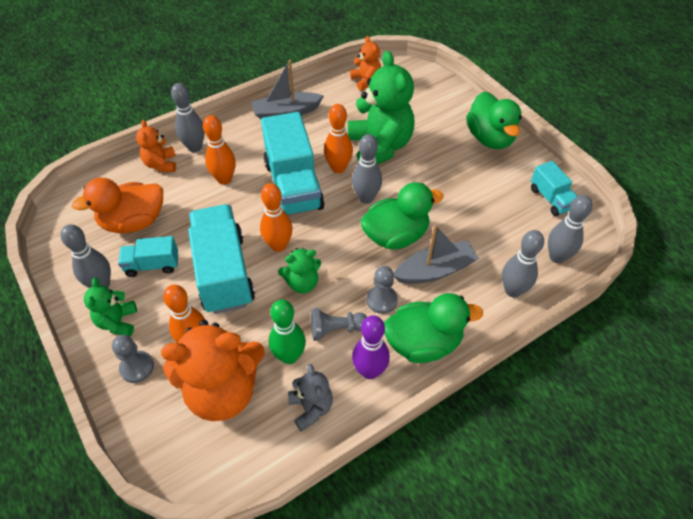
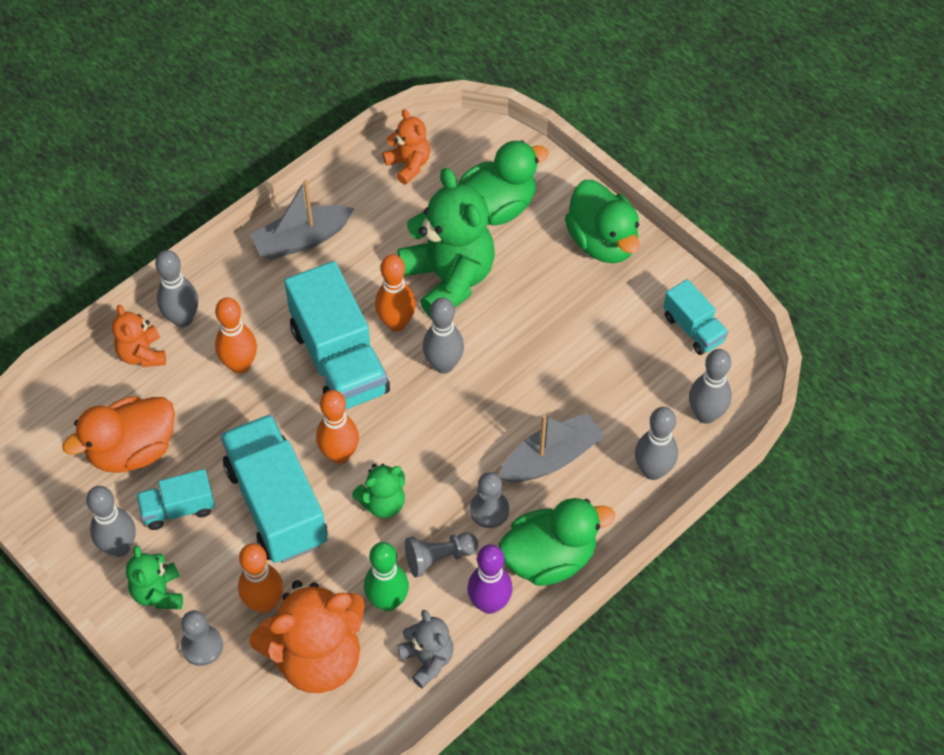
camera: 10 degrees left, 5 degrees up
green duck [360,182,443,249] -> green duck moved to [459,140,549,226]

